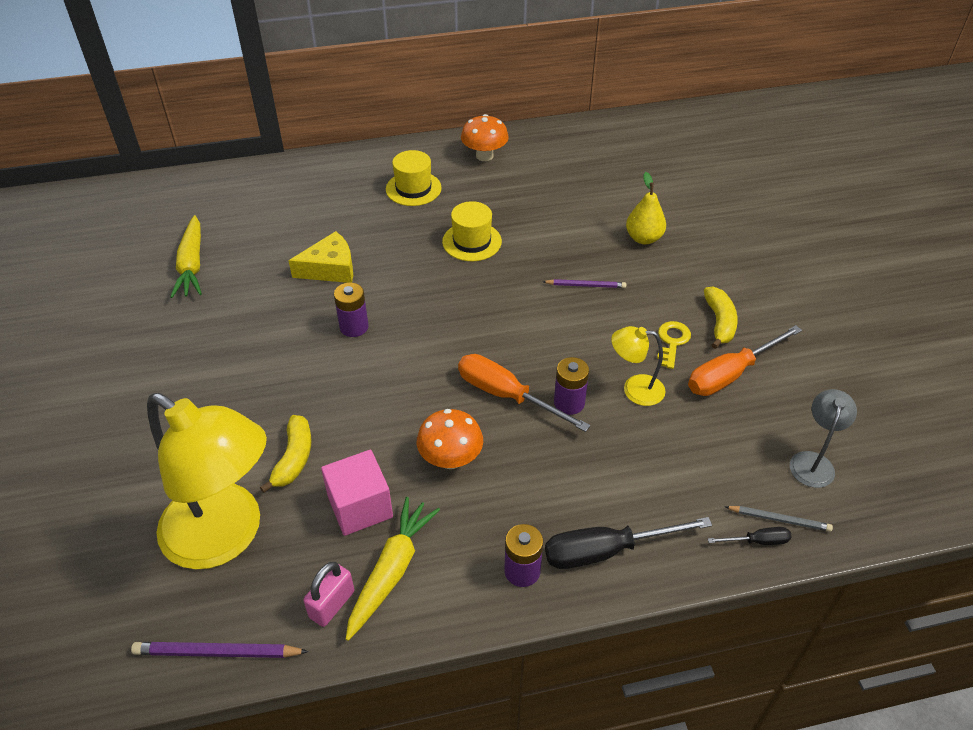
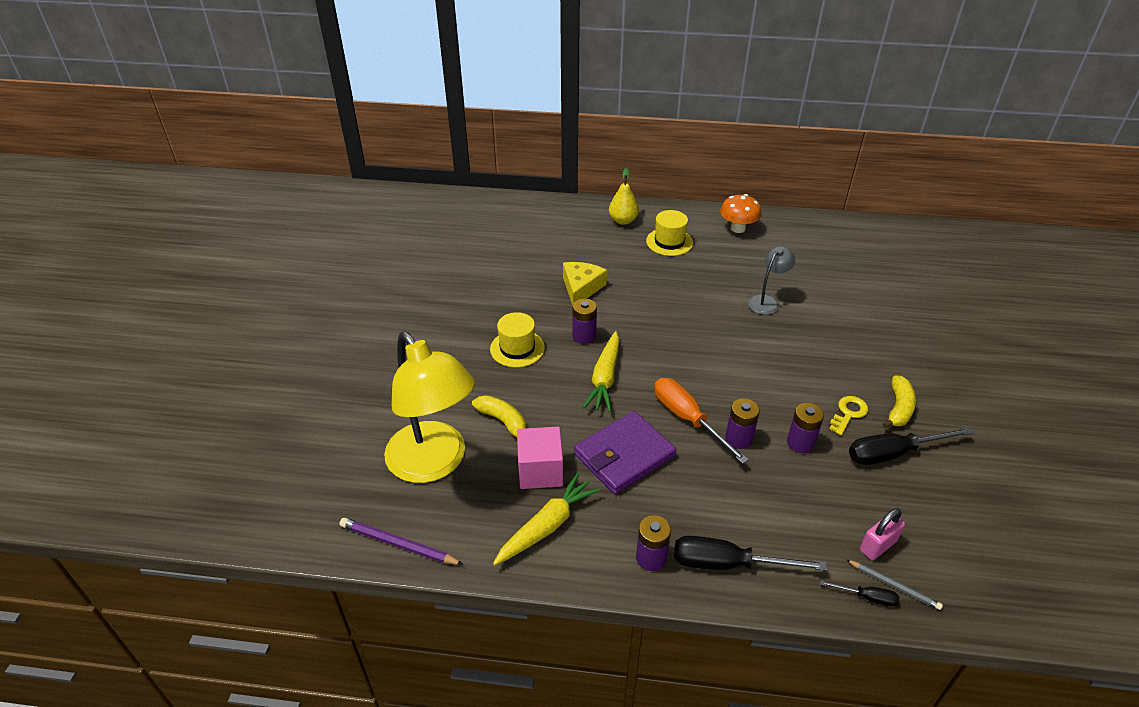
camera: 20 degrees right, 5 degrees down
yellow carrot [170,215,202,298] -> yellow carrot moved to [583,331,620,412]
yellow banana [260,415,312,493] -> yellow banana turned 75 degrees counterclockwise [472,395,526,437]
yellow cheese [288,231,353,283] -> yellow cheese turned 75 degrees counterclockwise [563,262,607,306]
pink padlock [303,562,354,627] -> pink padlock moved to [860,508,905,560]
orange mushroom [417,409,483,469] -> purple wallet [574,411,677,495]
yellow hat [442,201,502,261] -> yellow hat moved to [490,312,545,367]
purple pencil [543,279,626,288] -> none
yellow lamp [611,326,665,406] -> purple battery [787,403,824,453]
yellow pear [626,172,666,244] -> yellow pear moved to [609,168,639,225]
orange screwdriver [688,325,802,396] -> black screwdriver [849,427,974,465]
grey lamp [790,389,857,488] -> grey lamp moved to [748,246,795,315]

